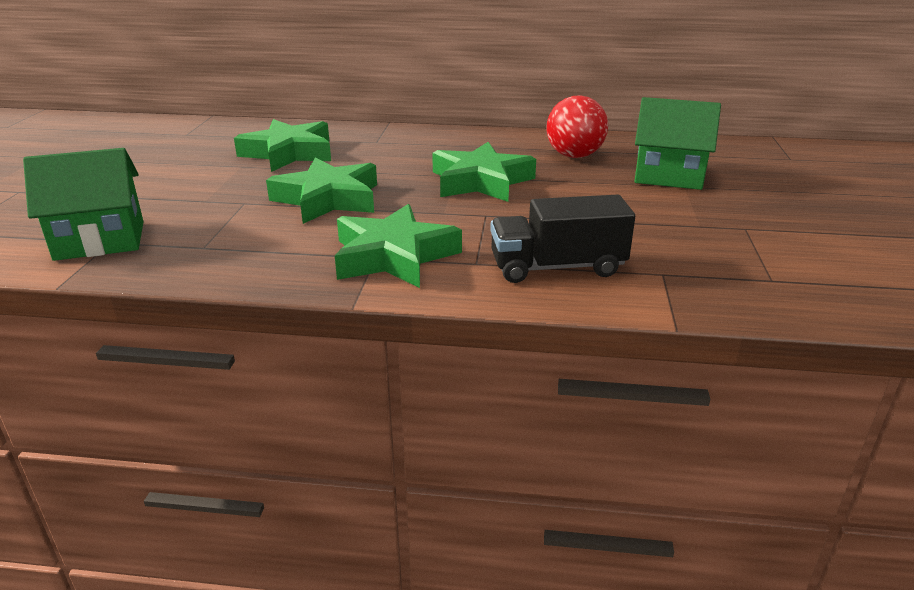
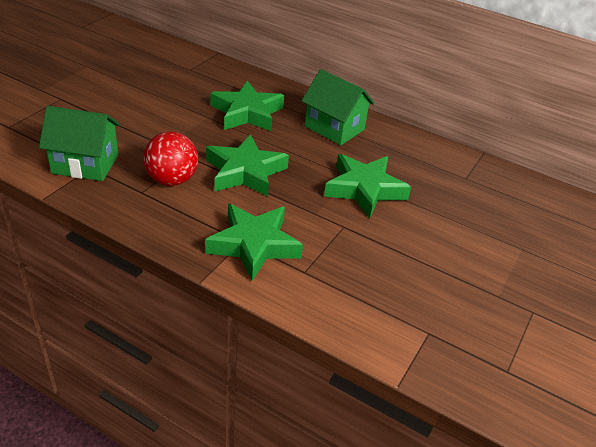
camera: 20 degrees right, 10 degrees up
black truck [490,195,635,283] -> none
red ball [546,95,608,158] -> red ball moved to [143,132,198,186]
green house [634,97,721,190] -> green house moved to [301,69,375,145]

